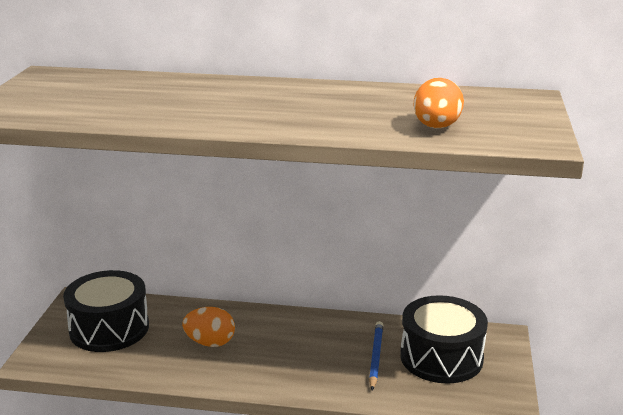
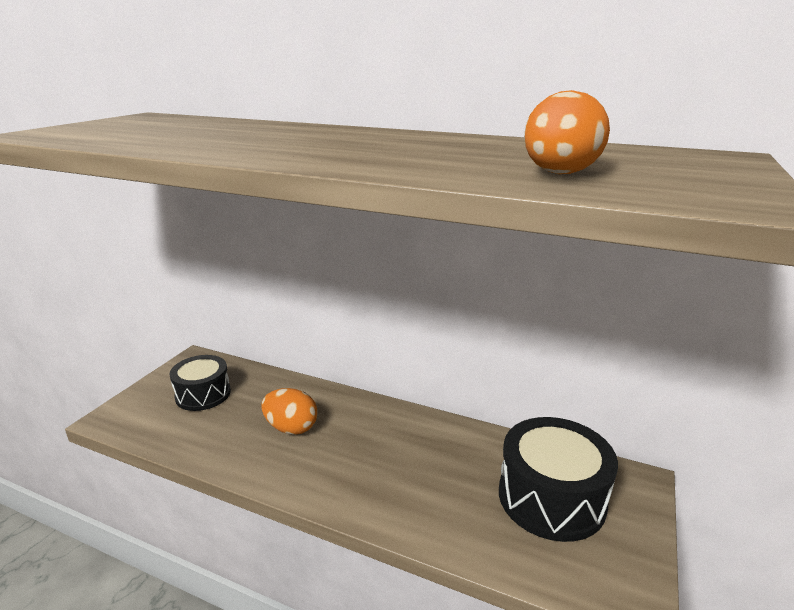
camera: 15 degrees right, 0 degrees up
black drum [63,270,149,352] -> black drum [170,355,231,411], size x0.65
blue pencil [369,321,383,390] -> none

